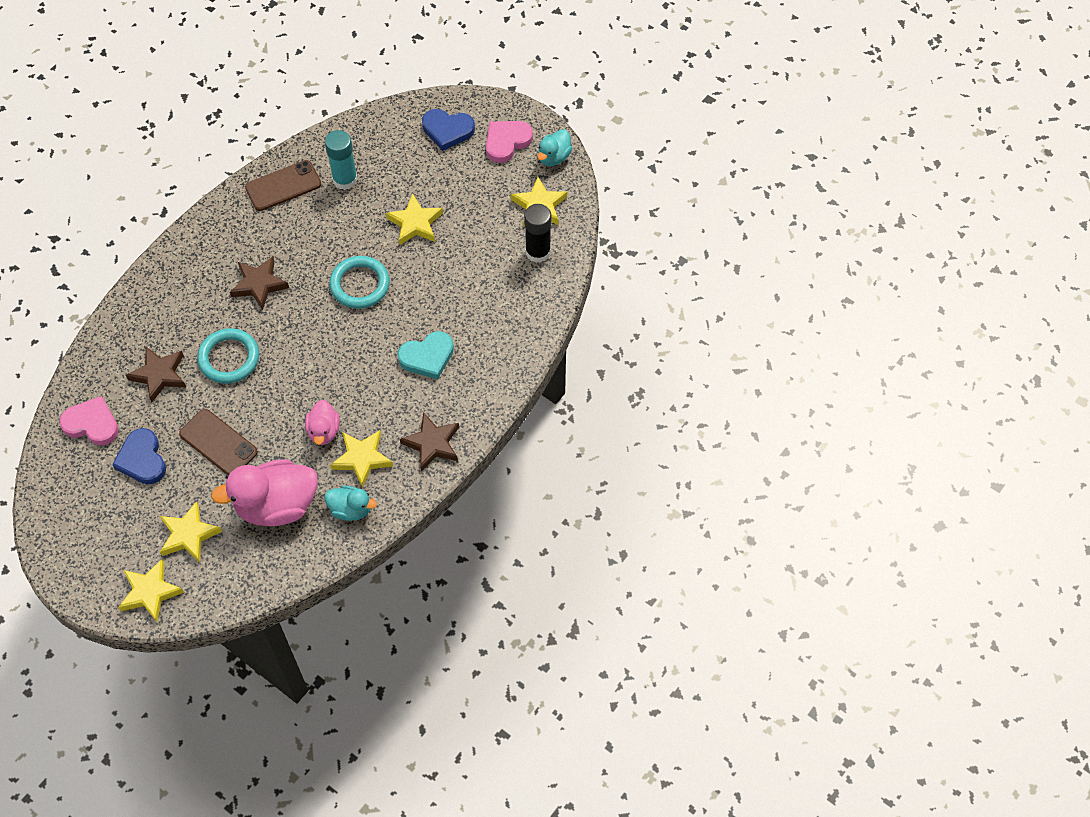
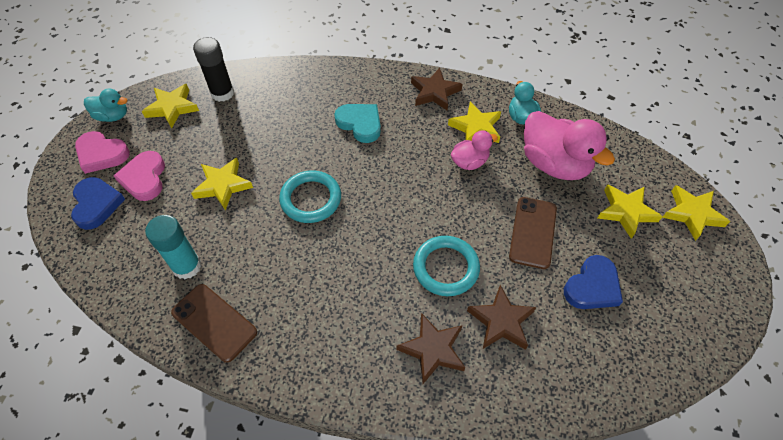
camera: 115 degrees left, 5 degrees down
pink heart [59,396,119,446] -> pink heart moved to [114,151,165,201]
brown star [230,256,289,310] -> brown star moved to [397,313,466,384]

